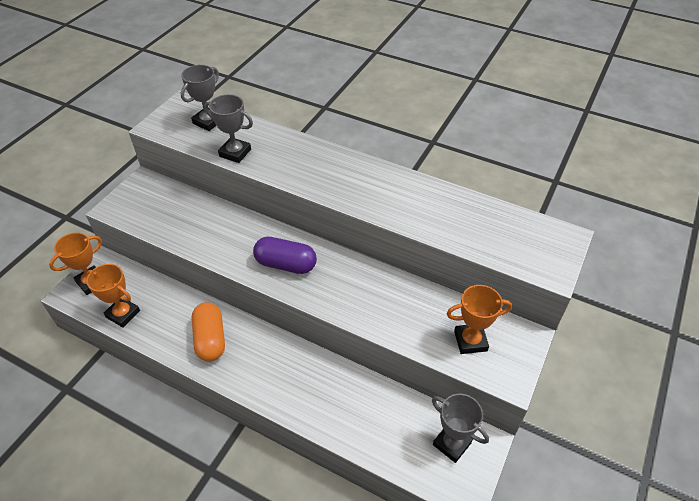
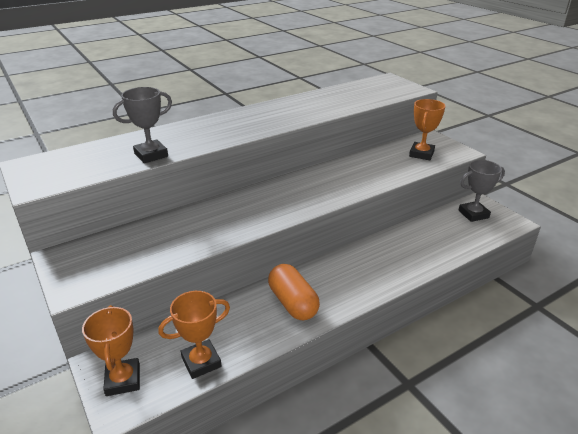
camera: 60 degrees left, 15 degrees down
grey trophy [181,65,219,131] -> none
orange capsule [192,302,225,362] -> orange capsule turned 45 degrees clockwise [268,264,320,320]
purple capsule [253,237,317,274] -> none

